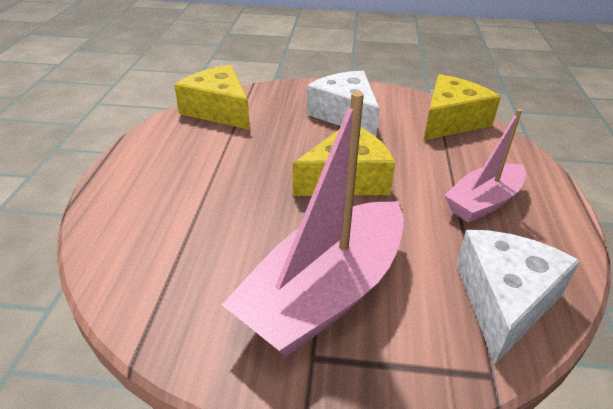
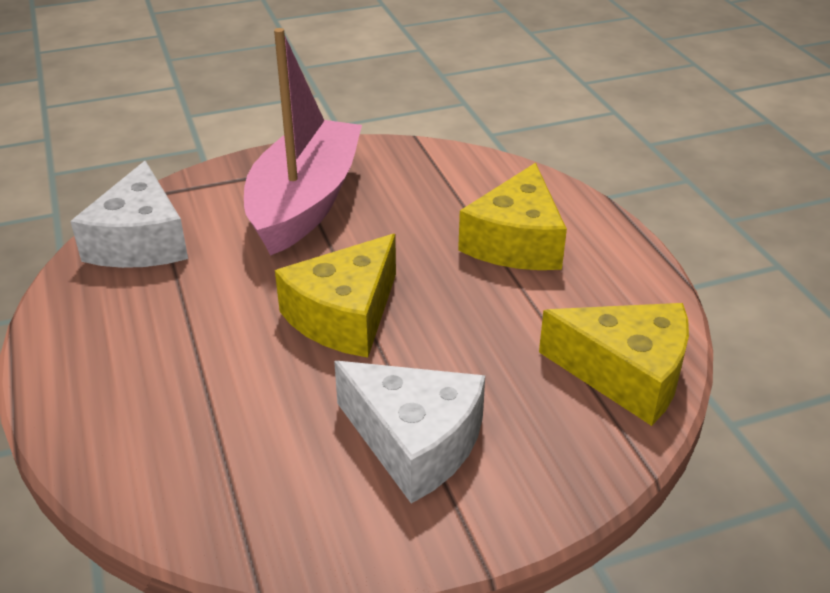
camera: 155 degrees right, 0 degrees up
yellow cheese [424,74,501,140] -> yellow cheese moved to [458,163,567,270]
pink boat [444,109,526,223] -> none

